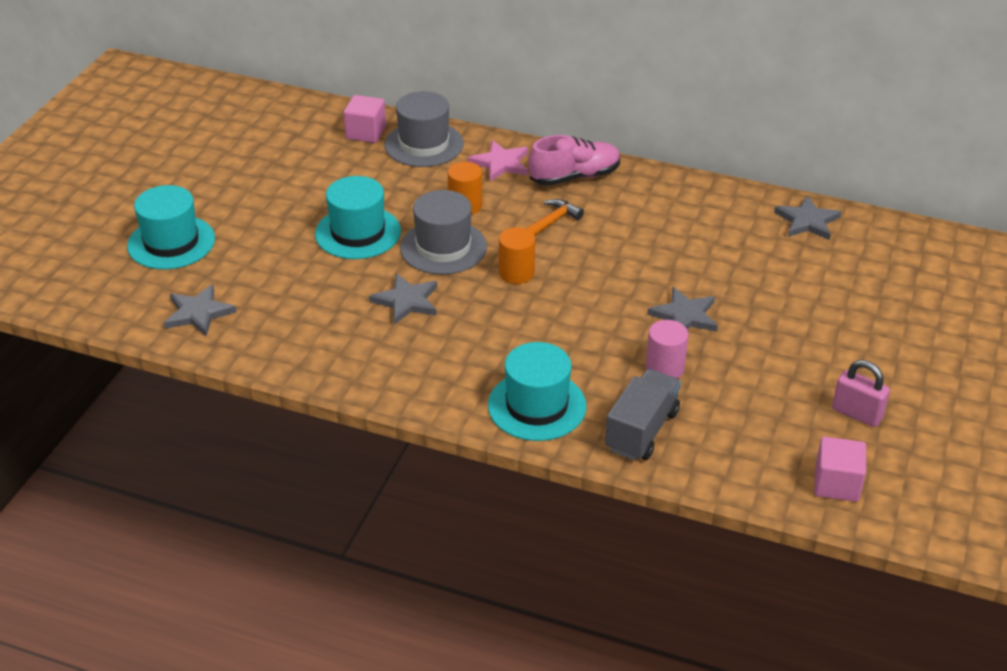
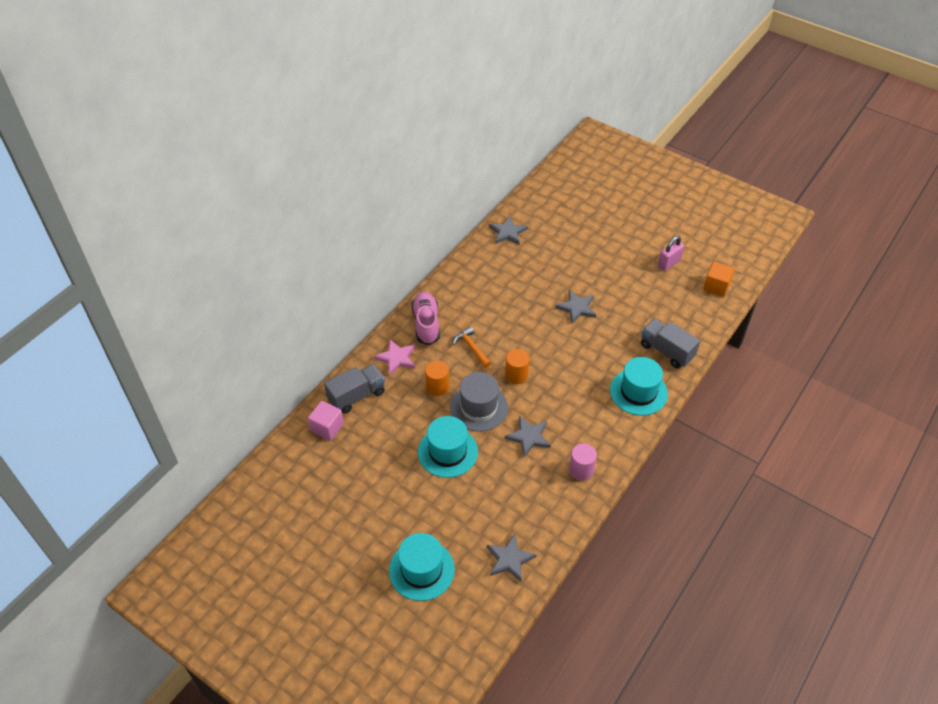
camera: 75 degrees left, 10 degrees up
grey hat [384,91,464,167] -> grey truck [324,364,385,413]
pink cylinder [646,320,688,378] -> pink cylinder moved to [569,443,597,481]
pink cube [814,436,866,502] -> orange cube [703,262,735,297]

